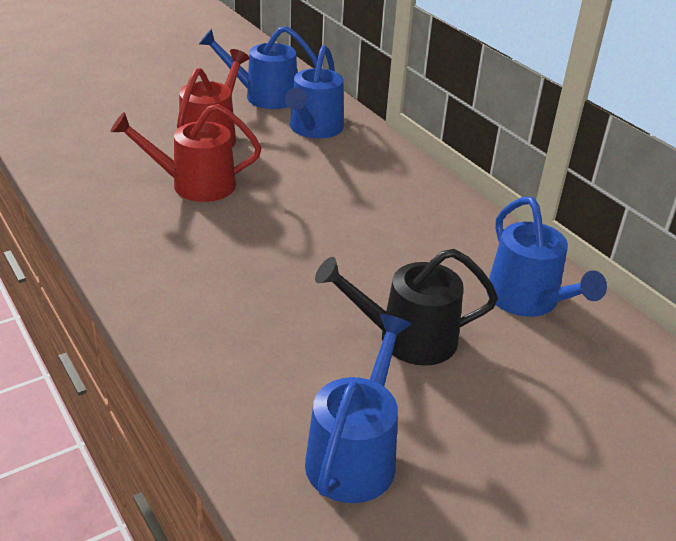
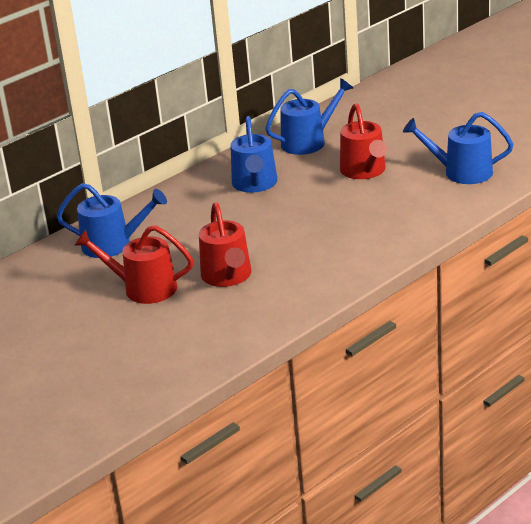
camera: 95 degrees left, 5 degrees down
blue watering can [199,26,317,109] -> blue watering can moved to [230,116,277,193]
black watering can [315,249,498,366] -> red watering can [340,103,387,179]

